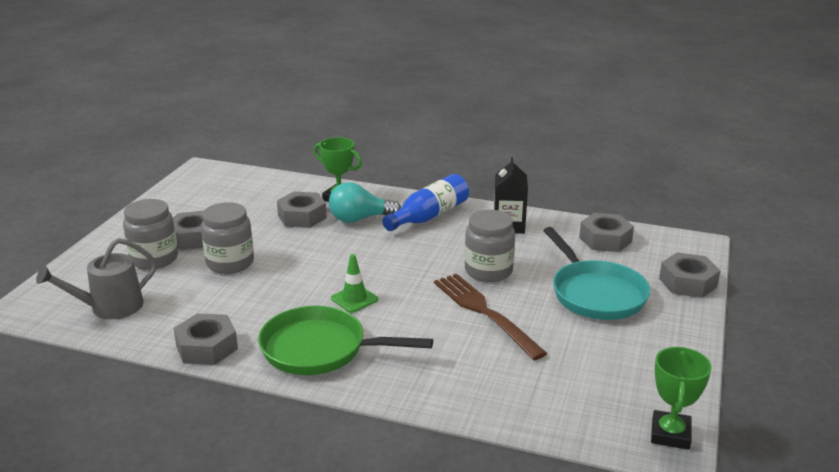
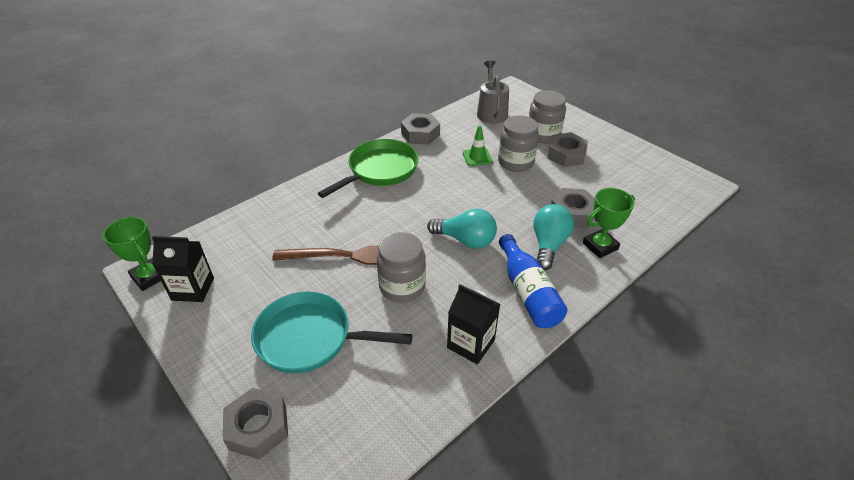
camera: 120 degrees right, 15 degrees up
green traffic cone [331,254,378,313] -> green traffic cone moved to [463,126,493,166]
grey nut [579,213,634,252] -> none
none -> black carton [152,236,214,302]
none -> turquoise light bulb [427,209,497,249]

